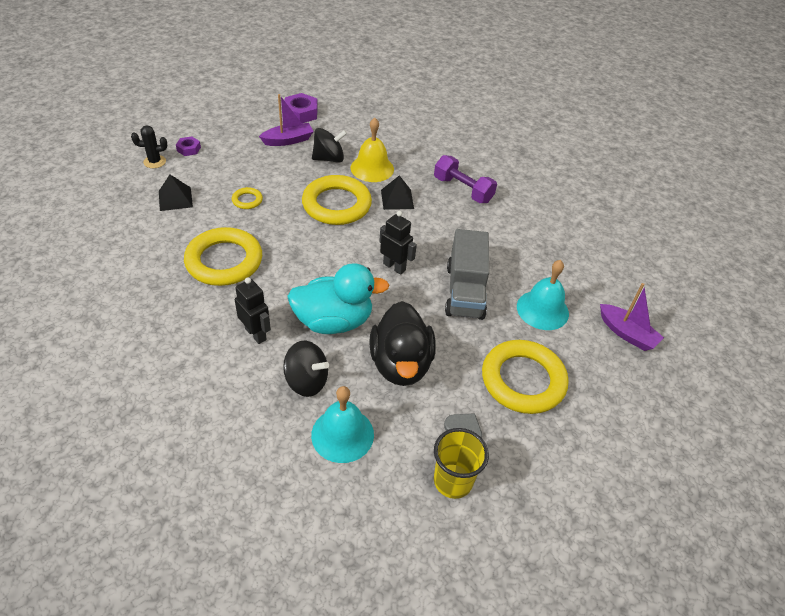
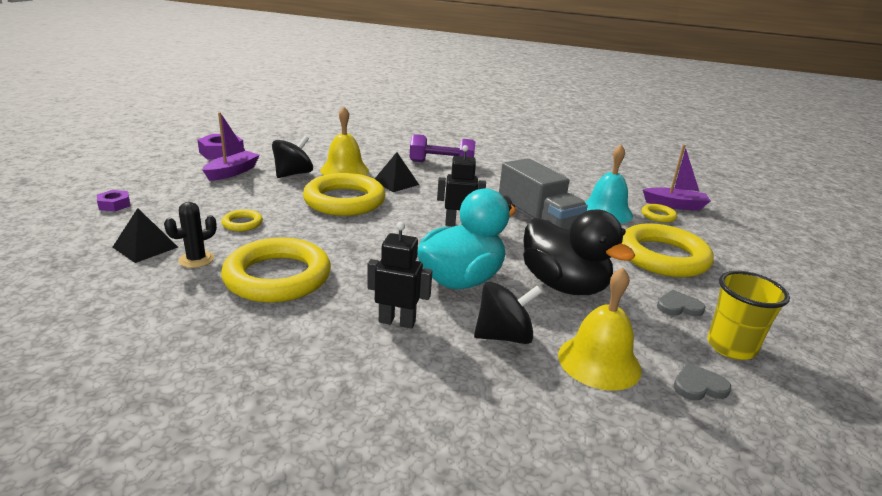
camera: 35 degrees left, 20 degrees down
black cactus [131,125,167,168] -> black cactus moved to [164,202,217,268]
turquoise bell [311,386,374,463] -> yellow bell [558,268,642,391]
none -> yellow ring [642,204,677,223]
none -> grey heart [673,363,731,401]

